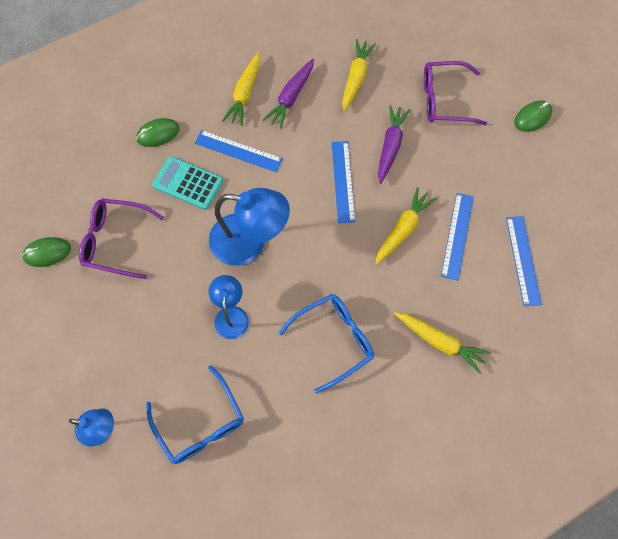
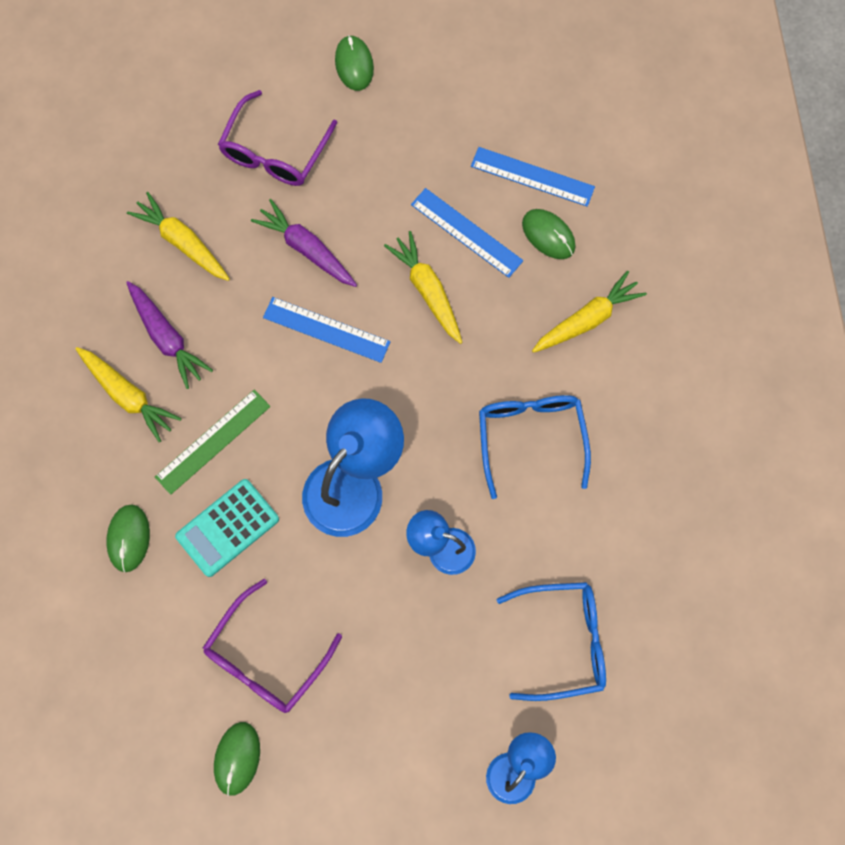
camera: 65 degrees left, 5 degrees up
blue ruler [195,130,283,172] -> green ruler [155,390,271,495]
none -> green mouse [522,209,576,259]

